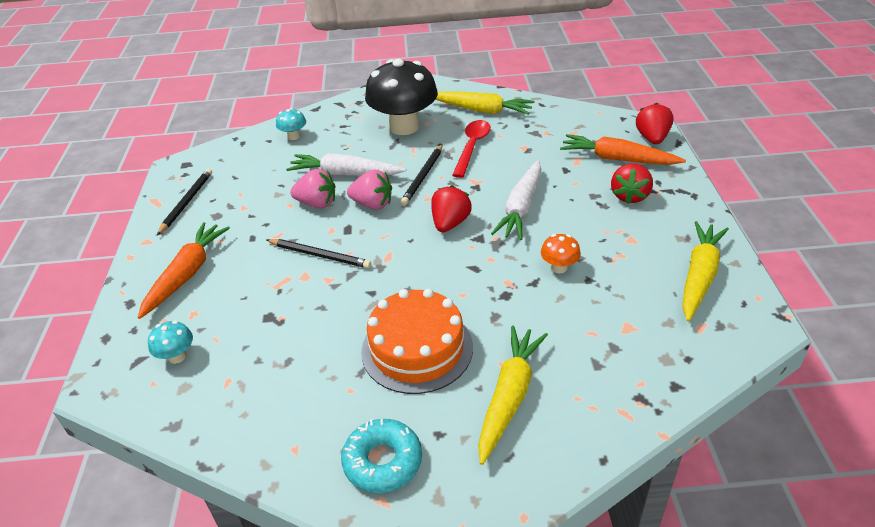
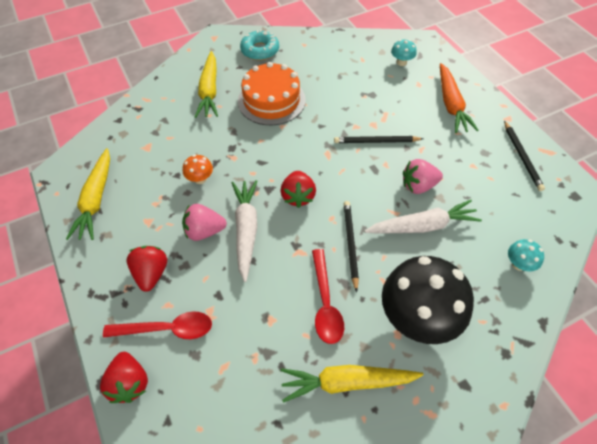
camera: 155 degrees right, 15 degrees up
pink strawberry [347,170,392,210] -> pink strawberry moved to [182,204,227,241]
orange carrot [560,134,686,165] -> red spoon [103,311,212,339]

